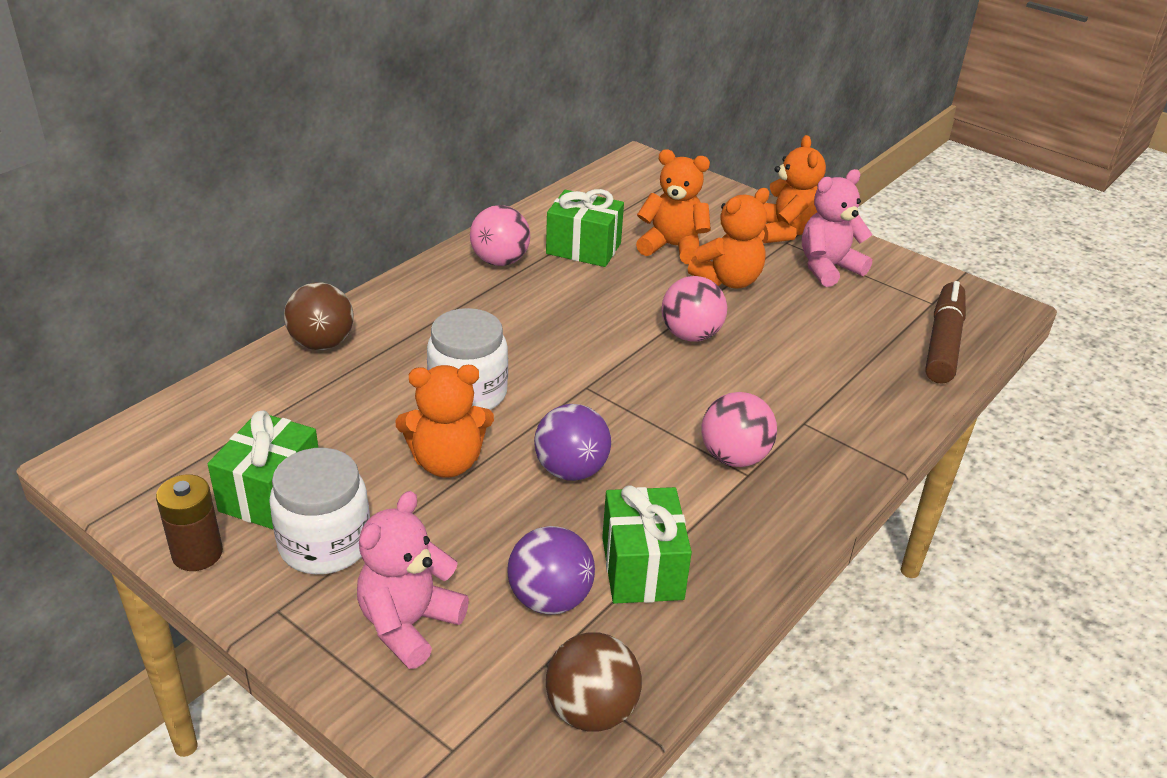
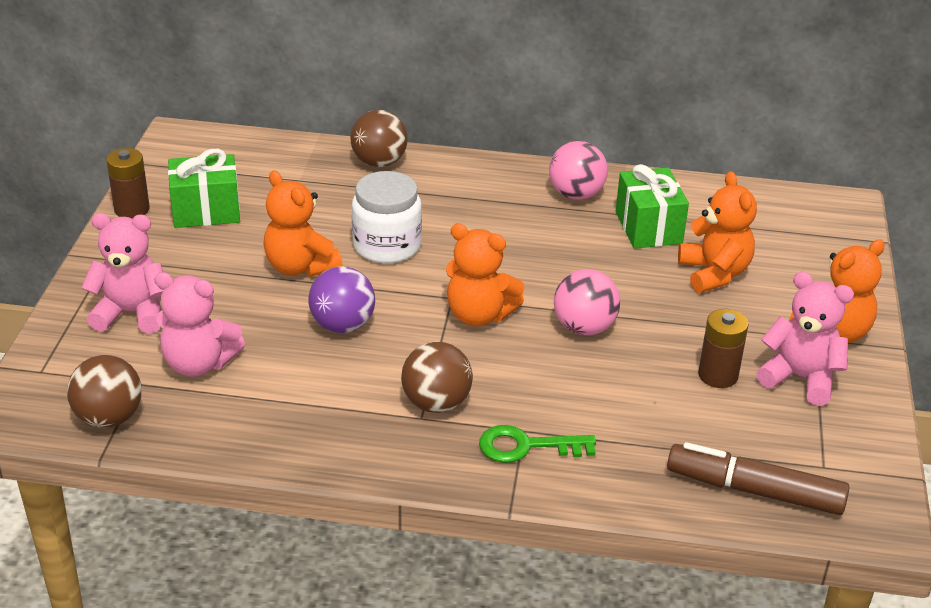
camera: 60 degrees right, 0 degrees up
white jar [269,448,370,574] -> none
purple ball [507,526,595,615] -> pink teddy bear [154,272,245,377]
green gift [602,485,692,604] -> none
orange teddy bear [688,188,770,288] -> orange teddy bear moved to [446,223,525,326]
pink ball [702,392,777,467] -> brown ball [401,341,473,413]
brown marker [925,281,966,384] -> brown marker turned 150 degrees counterclockwise [667,442,850,515]
none -> green key [479,425,596,463]
none -> brown battery [698,309,749,388]

